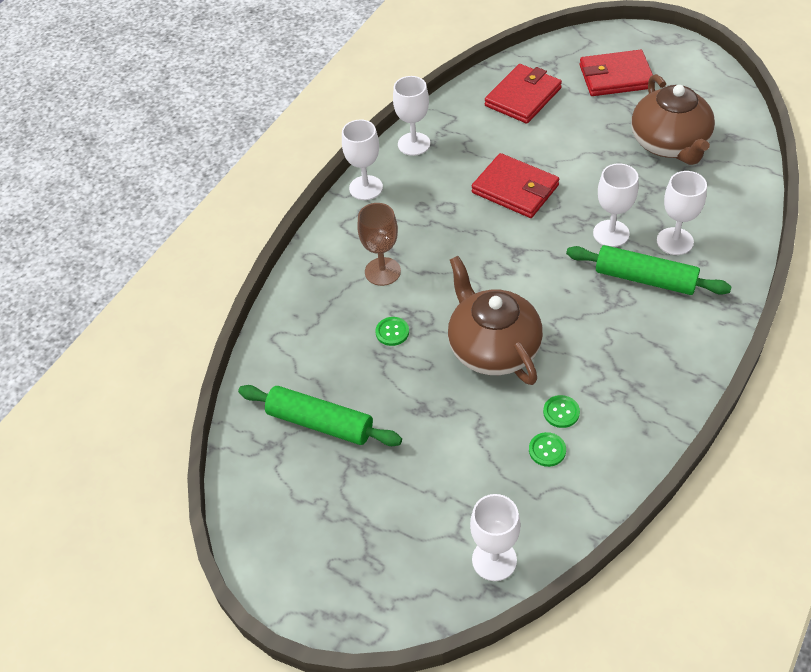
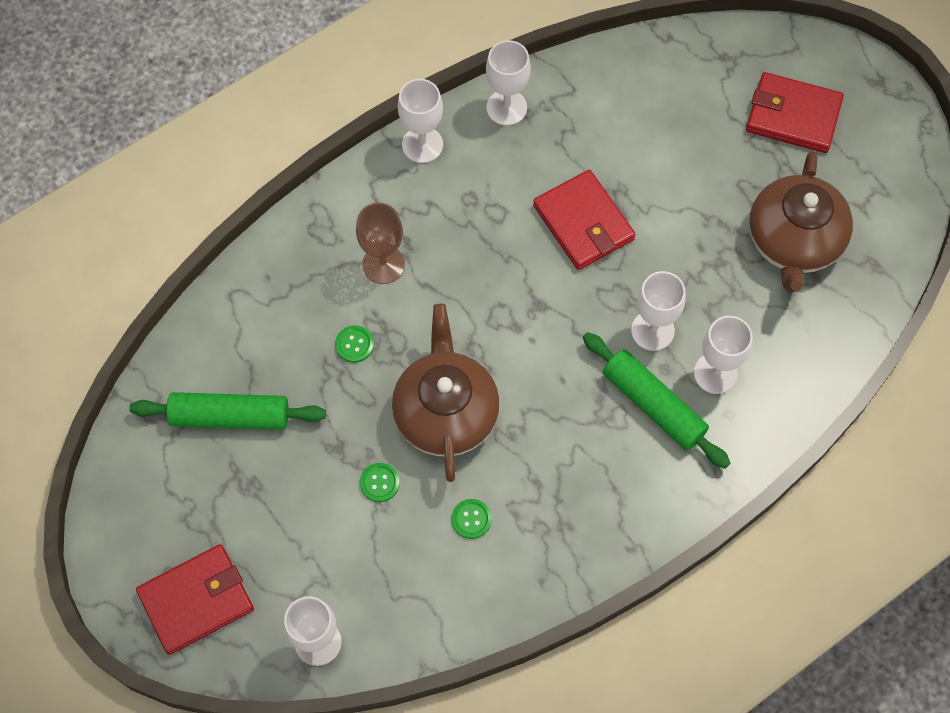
camera: 20 degrees right, 15 degrees up
green rolling pin [238,385,402,446] -> green rolling pin turned 45 degrees counterclockwise [130,392,326,430]
red wallet [485,64,562,124] -> red wallet moved to [136,544,254,655]
green button [529,432,566,467] -> green button moved to [360,463,400,502]

